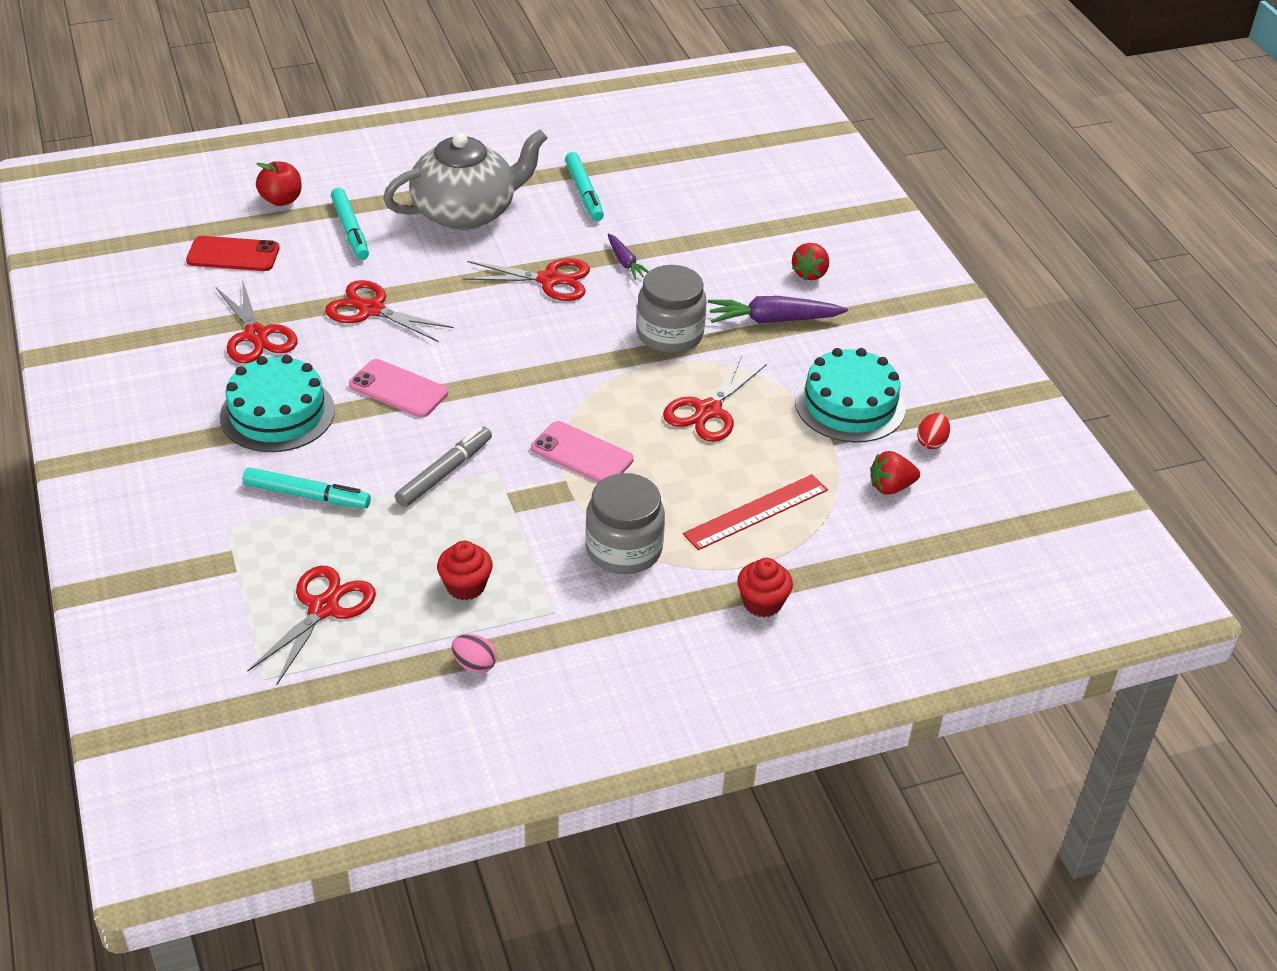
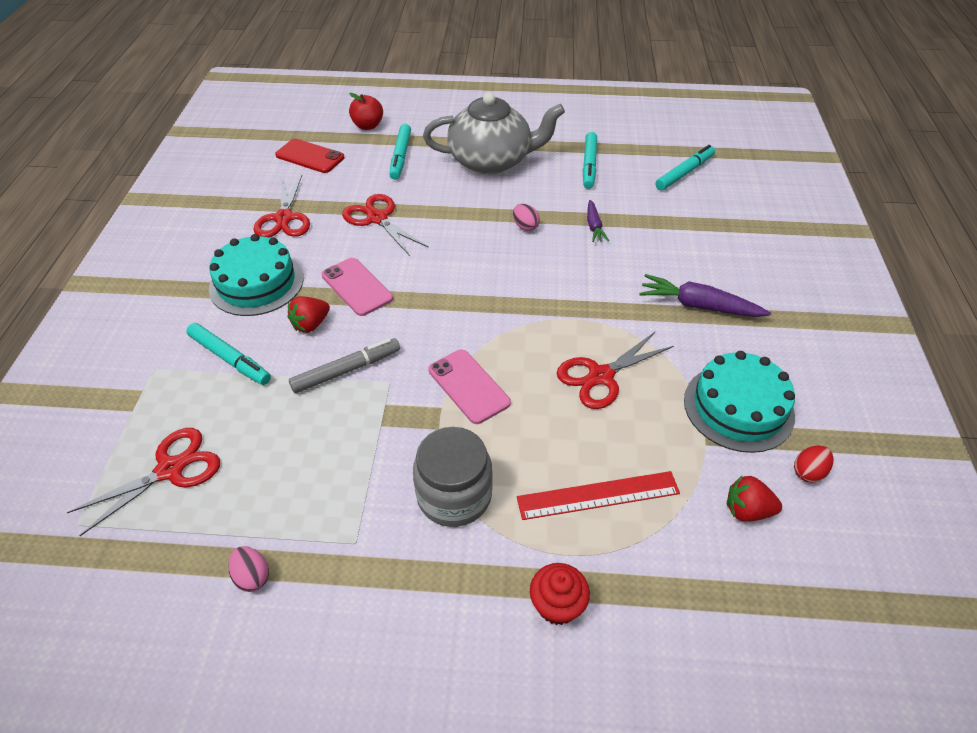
camera: 25 degrees right, 5 degrees up
red cupcake [437,541,493,600] -> none
red scissors [463,258,590,301] -> pink egg [513,204,540,231]
grey jar [637,265,706,353] -> none
red strawberry [792,243,829,280] -> red strawberry moved to [288,296,330,333]
none -> turquoise marker [655,145,715,191]

